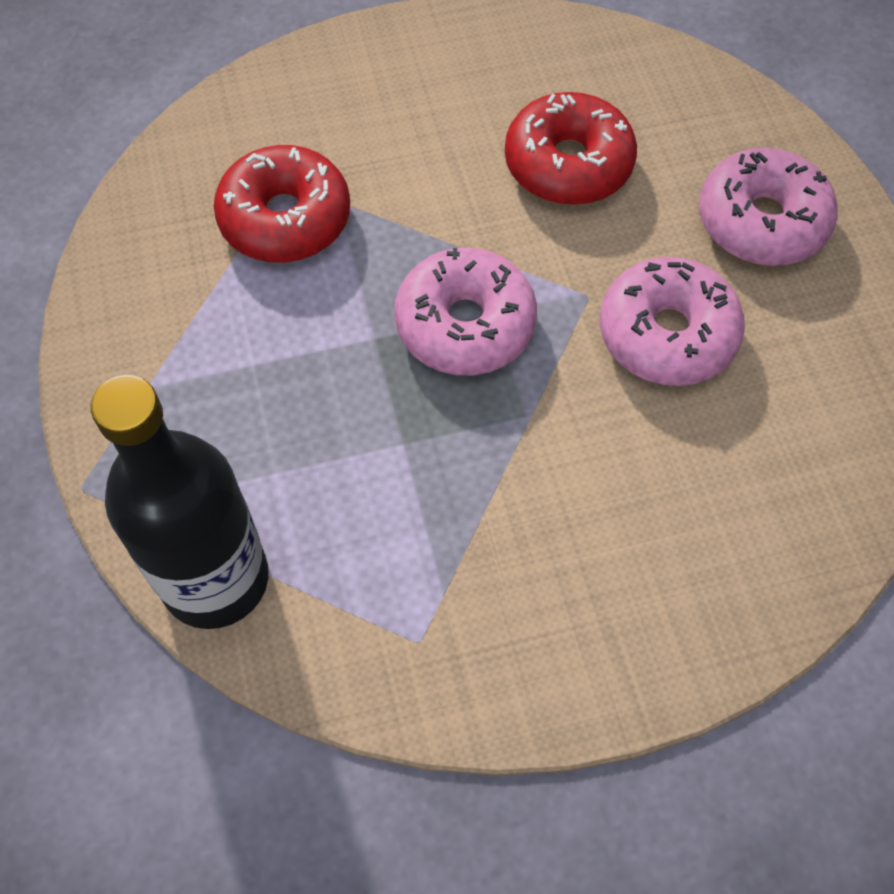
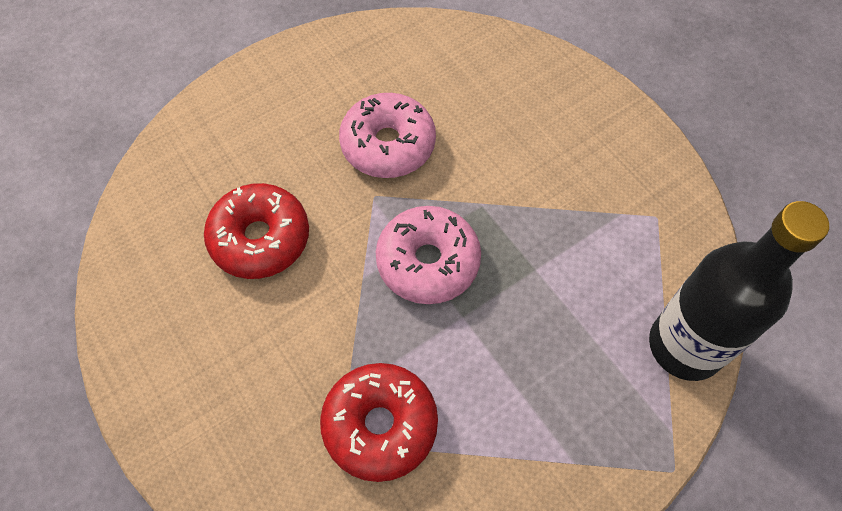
camera: 110 degrees left, 0 degrees up
pink donut [699,148,838,266] -> none

